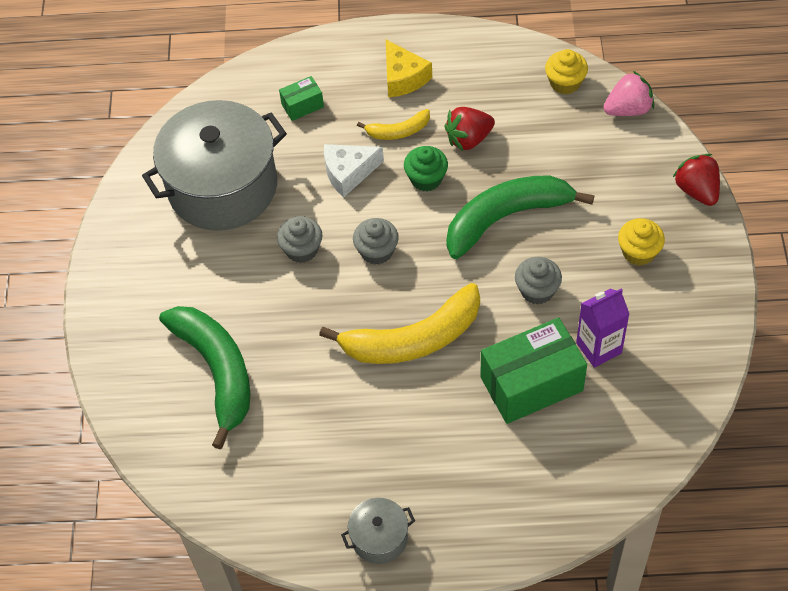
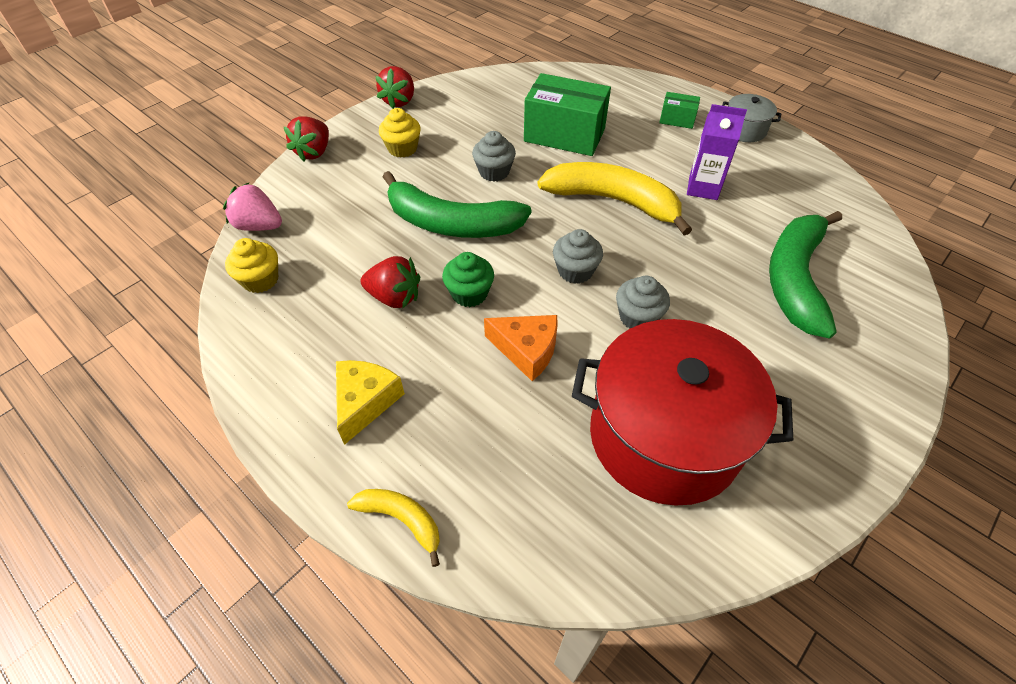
camera: 140 degrees left, 5 degrees down
grey pot [142,100,287,231] -> red pot [572,319,793,505]
green box [279,76,324,121] -> green box moved to [659,92,700,129]
white cheese [324,144,384,197] -> orange cheese [484,315,557,381]
yellow banana [357,109,430,140] -> yellow banana moved to [347,489,440,567]
purple carton [576,288,629,368] -> purple carton moved to [687,104,747,200]
none -> red strawberry [375,66,414,109]

